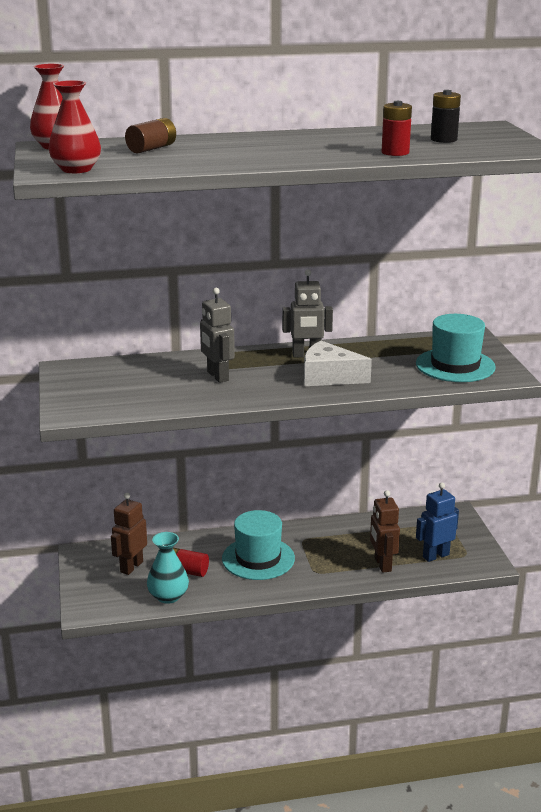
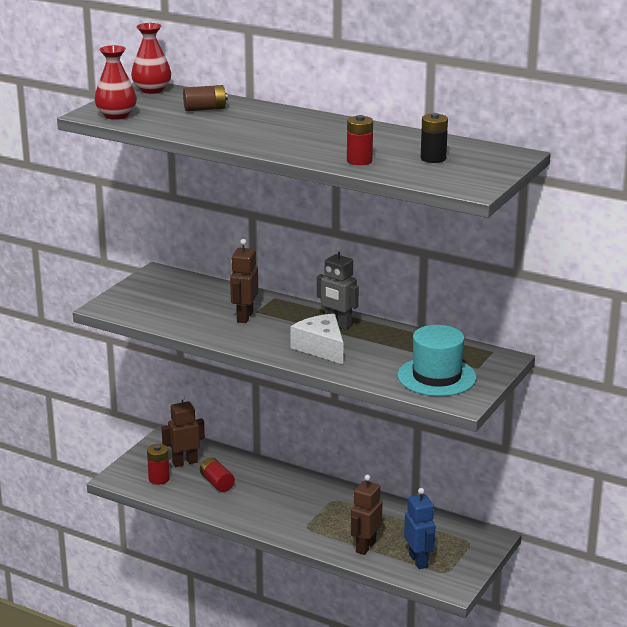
camera: 40 degrees right, 0 degrees up
turquoise vase [147,532,189,604] -> none
grey robot [200,288,235,383] -> brown robot [230,239,258,323]
turquoise hat [222,510,295,580] -> none
blue robot [416,482,459,562] -> blue robot turned 60 degrees clockwise [404,488,435,569]
none -> red battery [147,444,170,485]

